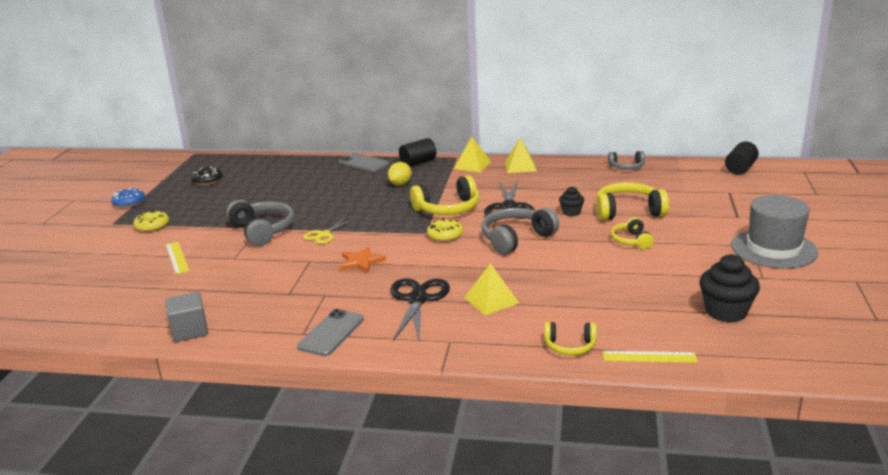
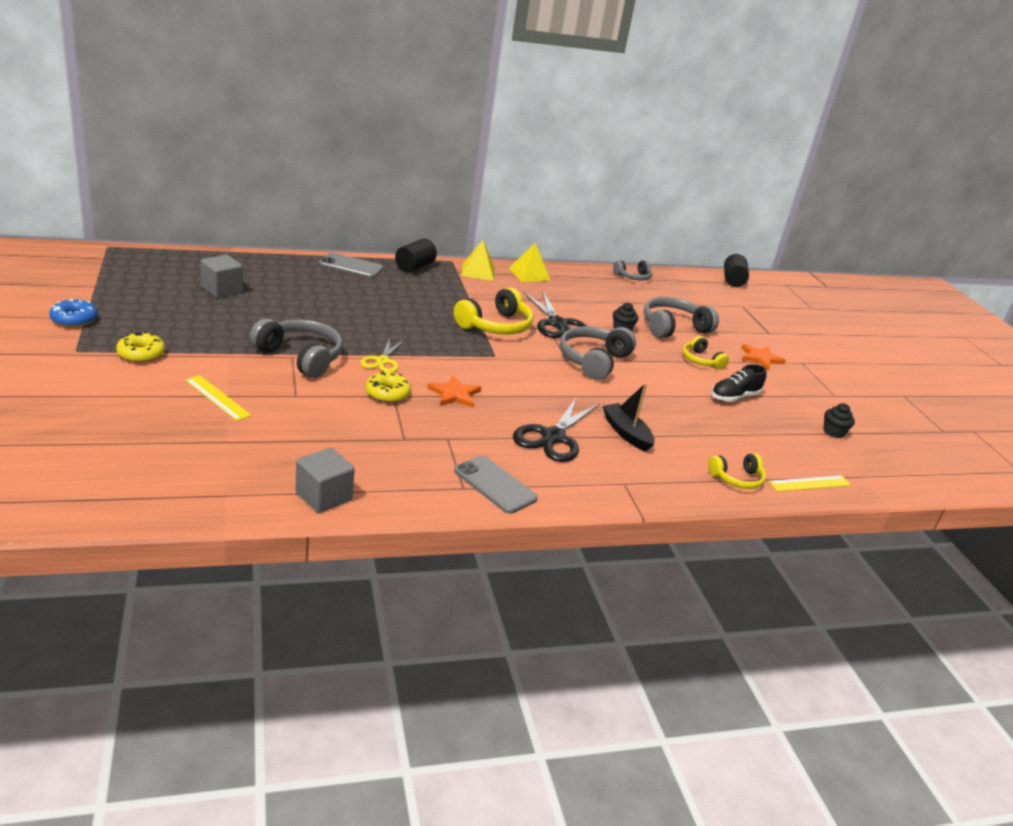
camera: 30 degrees left, 5 degrees up
black donut [191,167,223,185] -> none
grey phone [297,309,364,356] -> grey phone turned 45 degrees counterclockwise [454,455,538,514]
yellow lemon [388,162,412,185] -> none
black scissors [390,278,450,341] -> black scissors turned 135 degrees counterclockwise [513,396,600,462]
yellow donut [427,218,463,242] -> yellow donut moved to [366,371,411,403]
yellow pyramid [464,263,519,315] -> black boat [603,383,655,452]
yellow headphones [596,182,669,220] -> grey headphones [644,297,719,338]
black cupcake [699,254,760,323] -> black cupcake [824,403,855,438], size x0.55
grey hat [731,195,818,268] -> none
none -> grey cube [200,255,243,298]
none -> black shoe [711,364,767,402]
none -> orange star [741,344,786,371]

